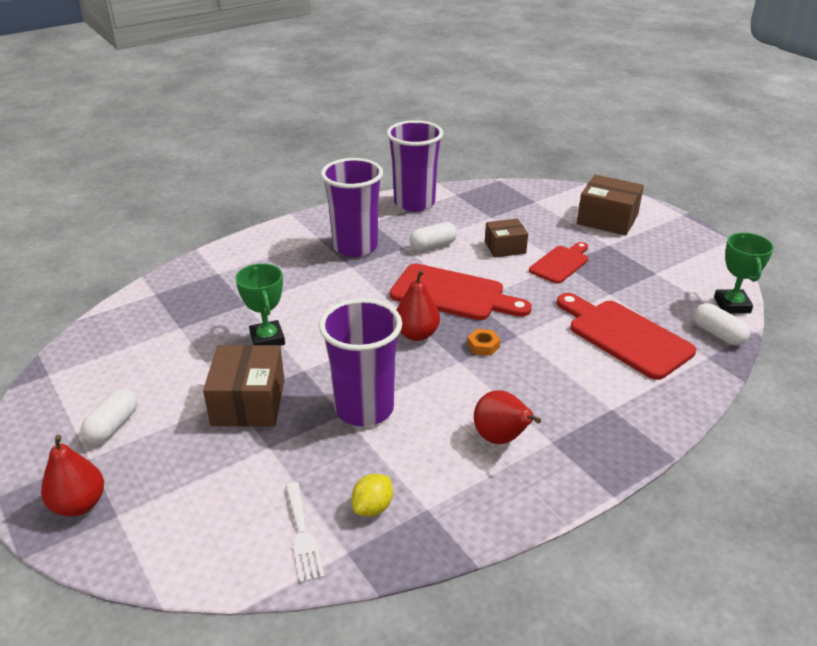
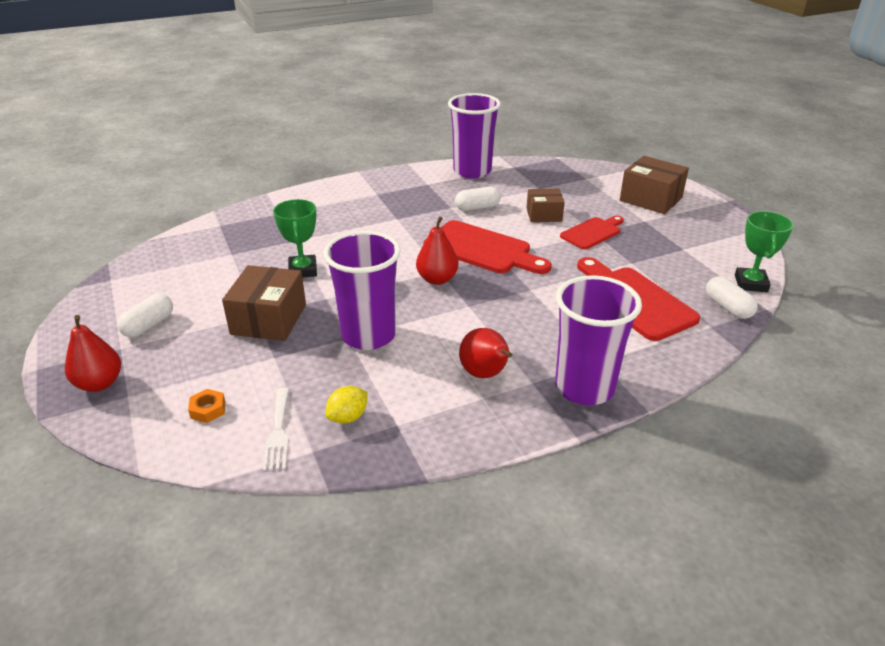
camera: 10 degrees right, 0 degrees up
purple cup [321,158,383,257] -> purple cup moved to [555,275,642,405]
orange nut [467,329,500,356] -> orange nut moved to [188,389,225,423]

